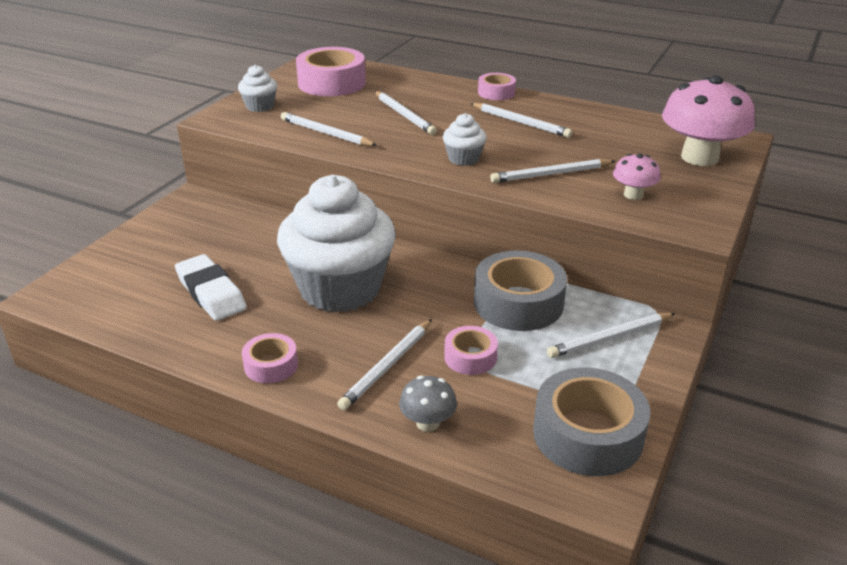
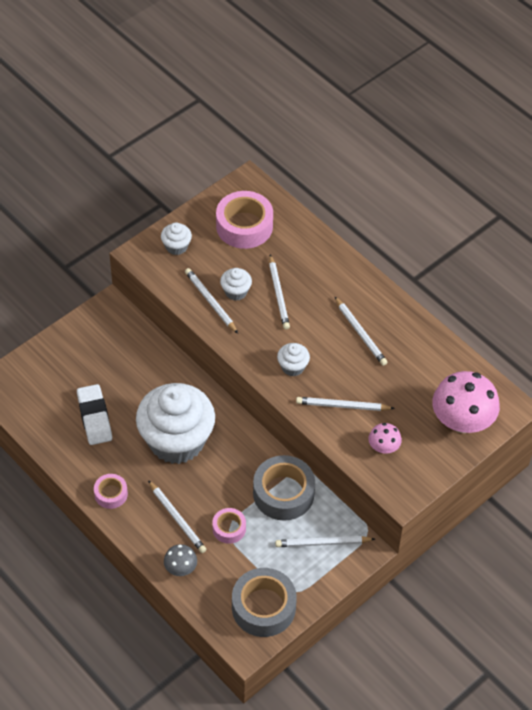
camera: 20 degrees right, 20 degrees up
white pencil [337,319,432,410] -> white pencil turned 90 degrees counterclockwise [148,480,207,553]
pink tape [478,73,516,100] -> none
none -> white cupcake [220,268,252,301]

